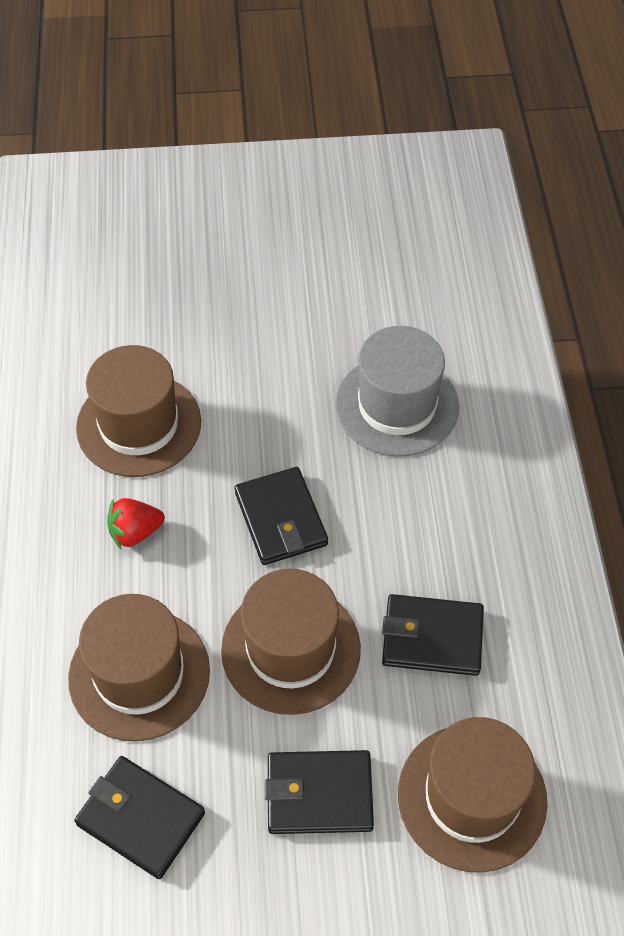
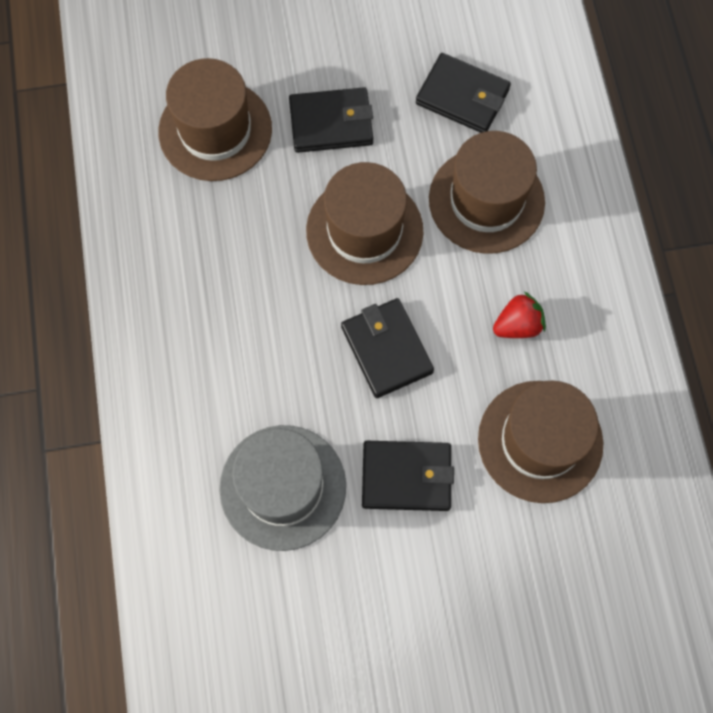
camera: 175 degrees right, 15 degrees up
black wallet [382,594,484,676] -> black wallet moved to [362,441,454,511]

